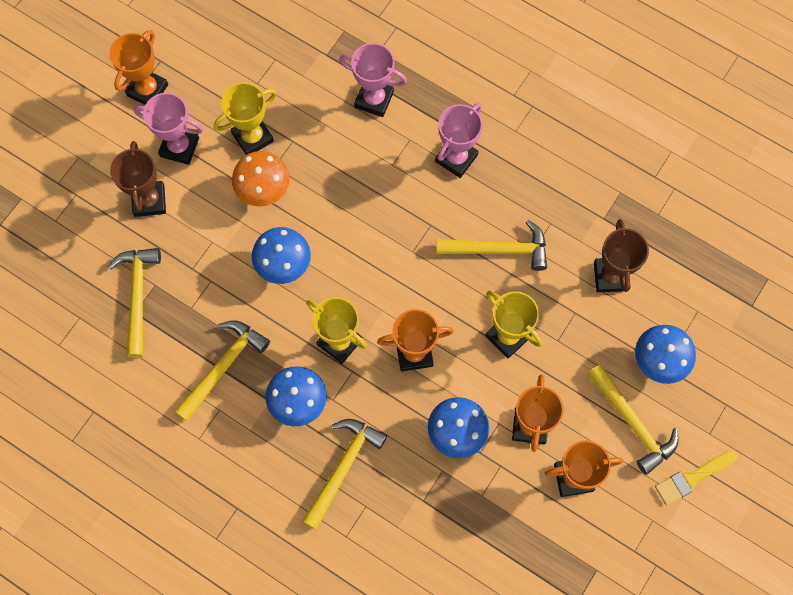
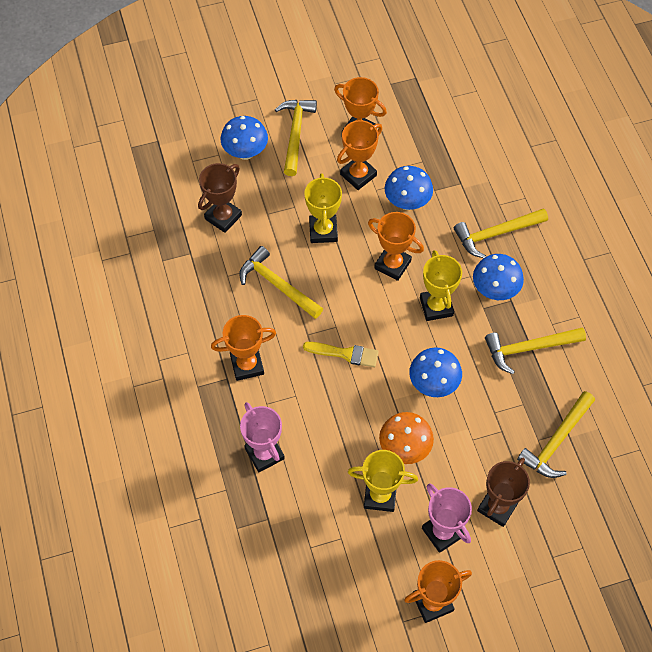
camera: 140 degrees left, 10 degrees down
pink trophy [435,103,483,178] -> orange trophy [211,315,276,381]
yellow brush [655,450,737,505] -> yellow brush moved to [303,342,379,367]

